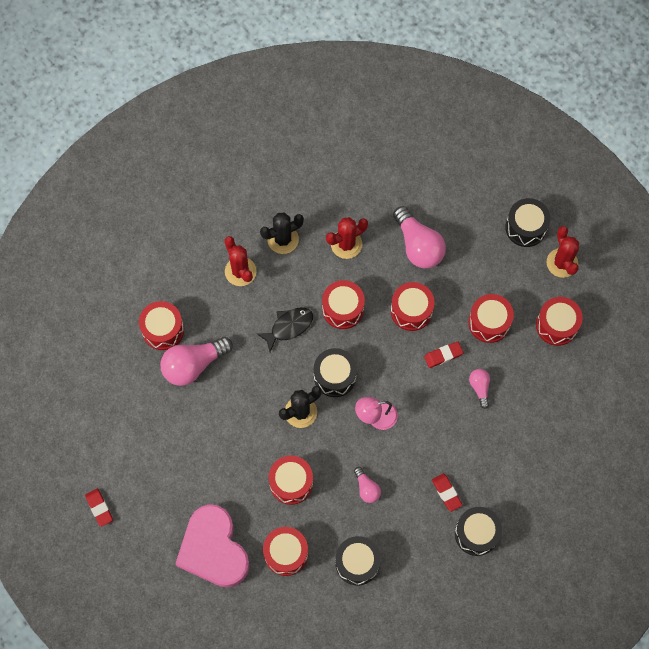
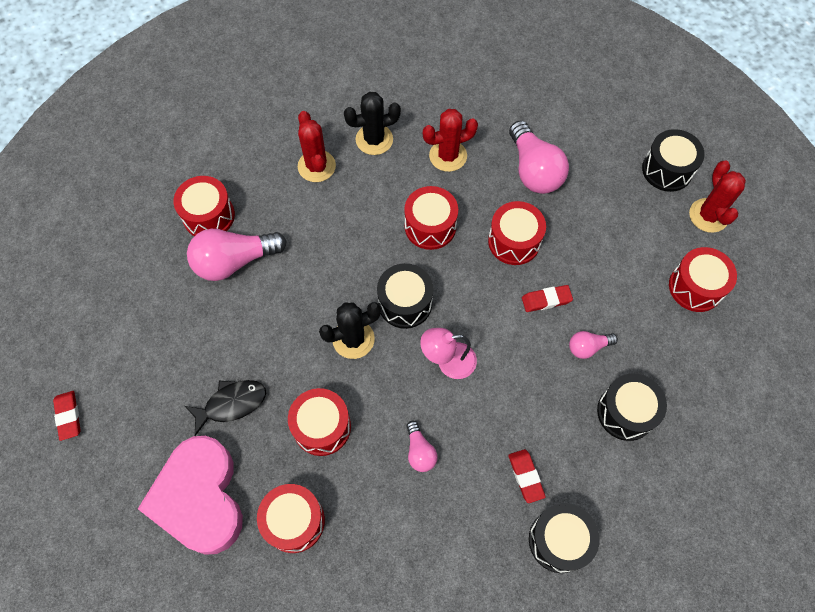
camera: 10 degrees right, 5 degrees down
black fish [256,307,313,352] -> black fish moved to [185,380,266,436]
black drum [335,536,381,585] -> black drum moved to [597,374,667,441]
red drum [468,294,514,343] -> none
pink light bulb [469,369,490,409] -> pink light bulb turned 105 degrees counterclockwise [569,331,618,359]

